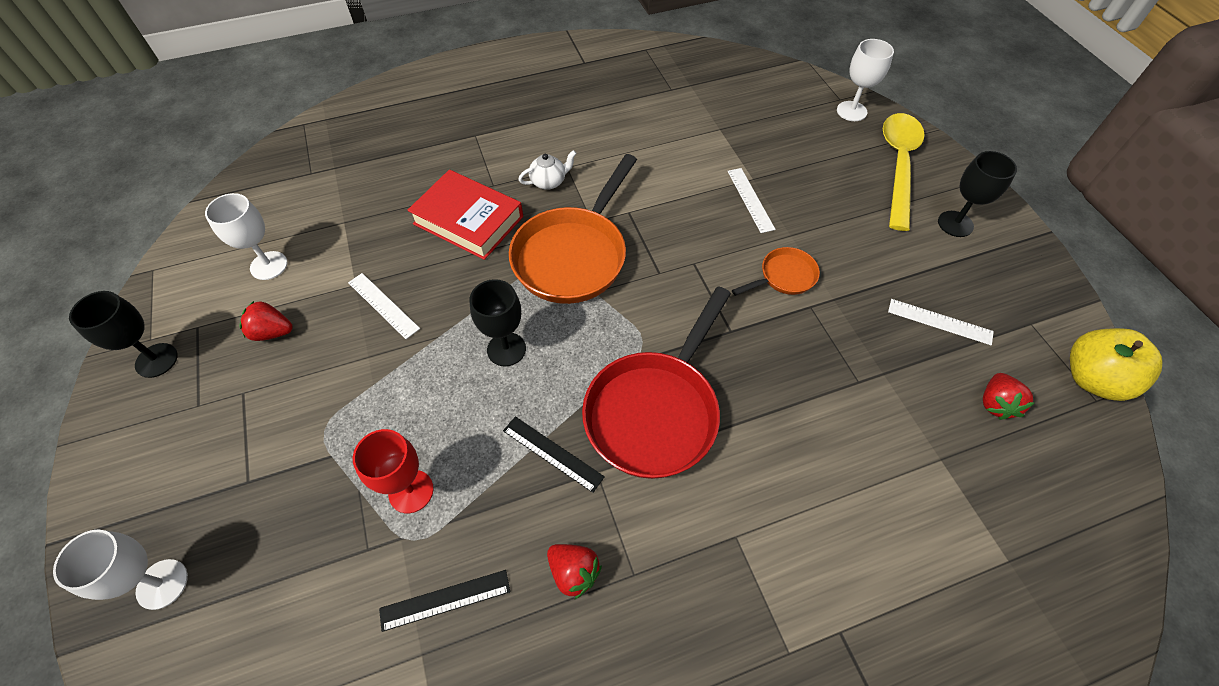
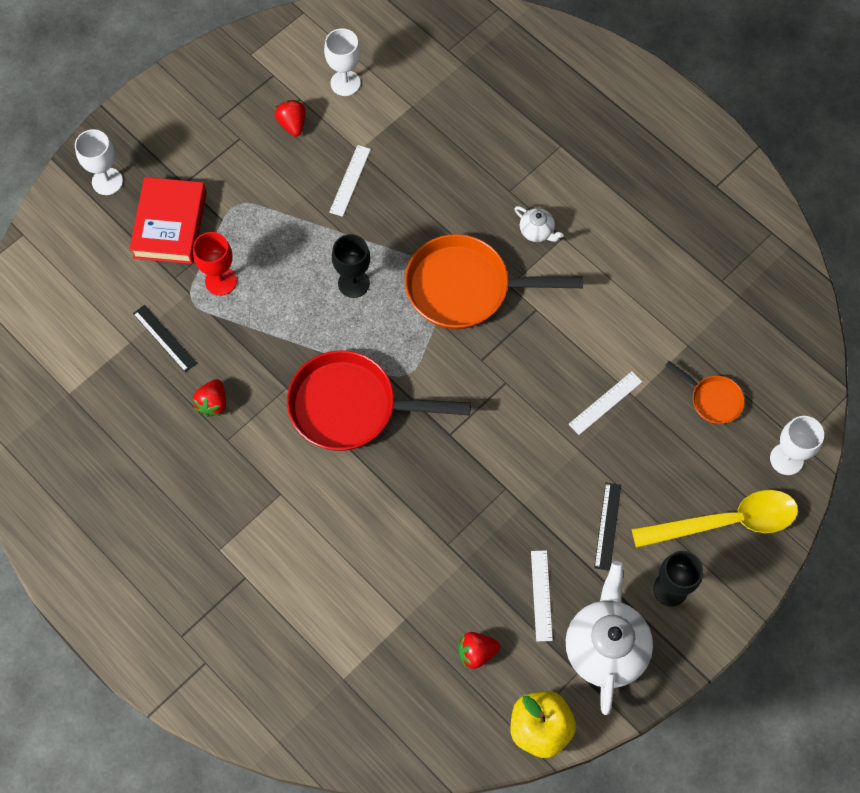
camera: 65 degrees right, 10 degrees up
black goblet [69,291,178,378] -> none
red book [407,170,523,260] -> red book moved to [129,177,207,264]
black ruler [503,416,605,493] -> black ruler moved to [594,482,621,571]
orange pan [732,247,820,296] -> orange pan moved to [665,361,745,424]
none -> white teapot [566,561,653,715]

